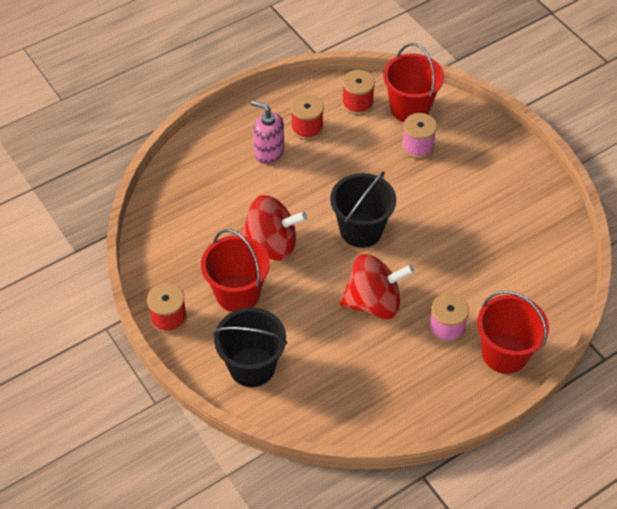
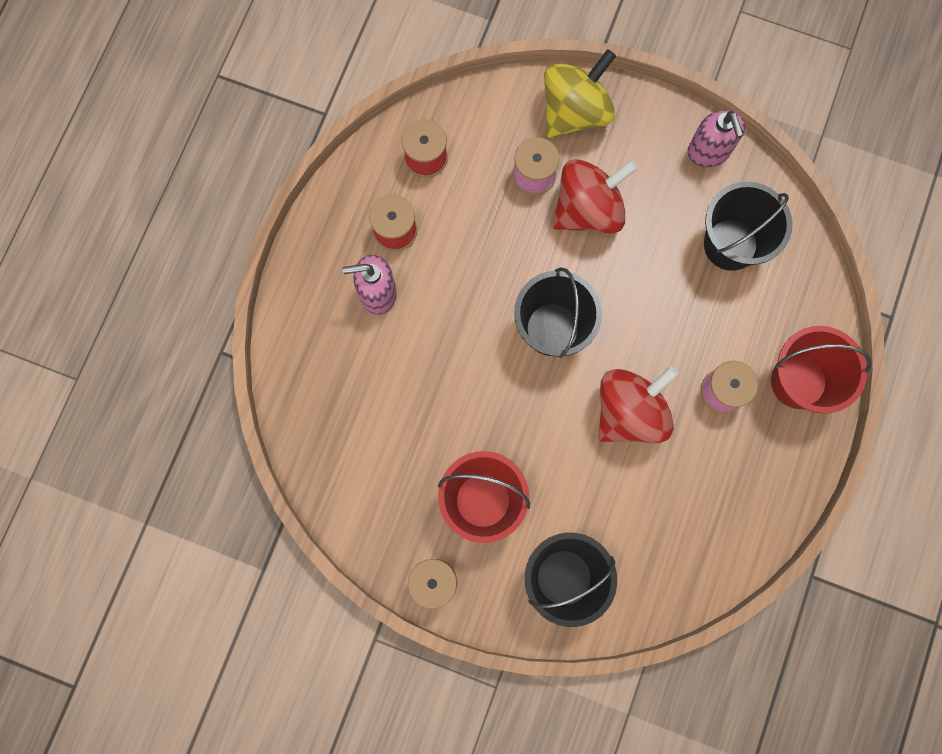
camera: 35 degrees left, 25 degrees up
red spinning top [241,195,308,261] -> red spinning top moved to [553,159,638,234]
red bucket [383,43,444,122] -> none
none -> yellow spinning top [544,49,616,138]
none -> pink soap dispenser [688,110,745,167]
none -> black bucket [704,182,793,271]

